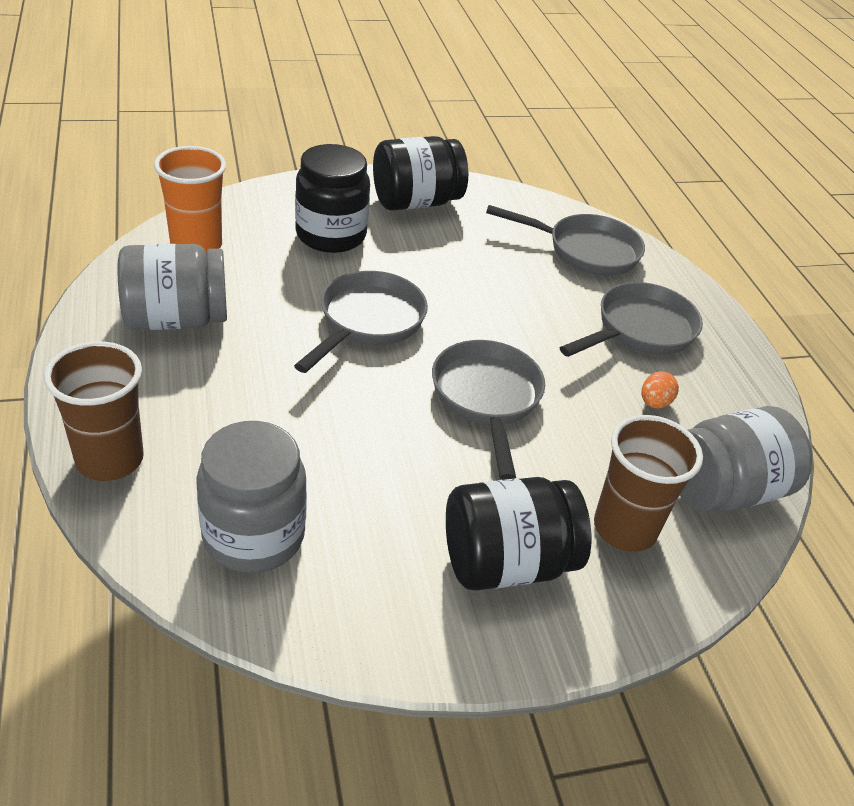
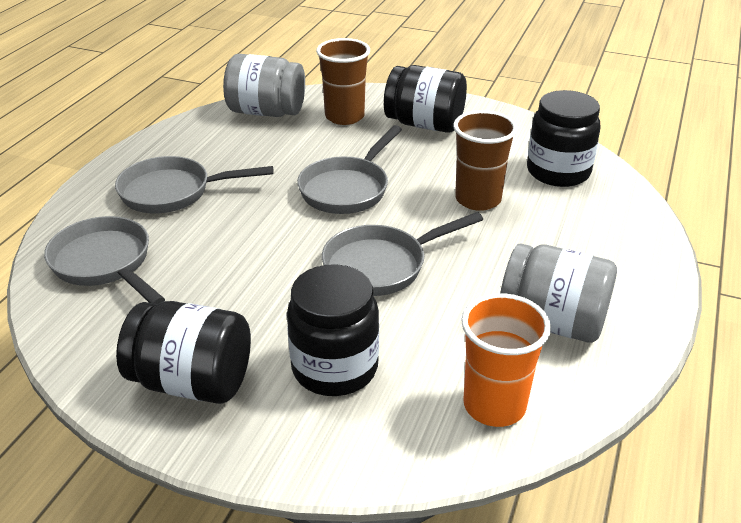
camera: 140 degrees left, 5 degrees down
brown cup [44,341,144,481] -> brown cup moved to [453,110,518,211]
grey jar [197,421,307,573] -> black jar [527,90,601,187]
orange egg [642,371,679,409] -> none

